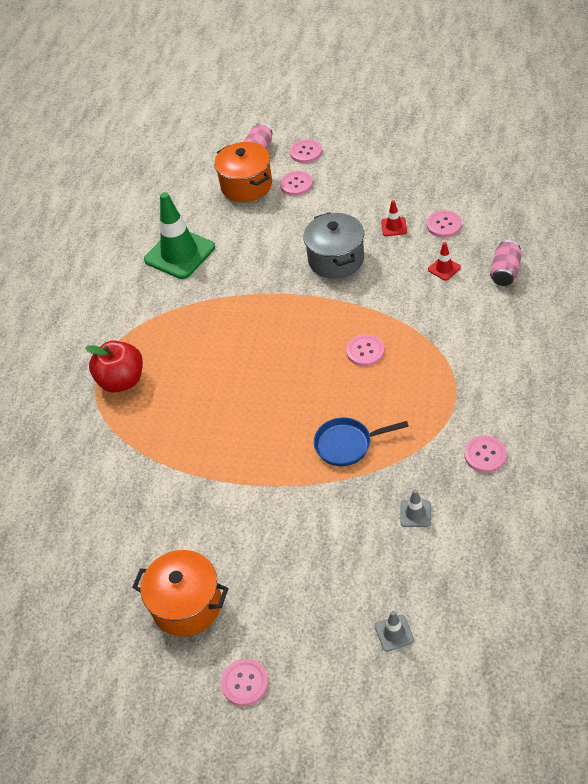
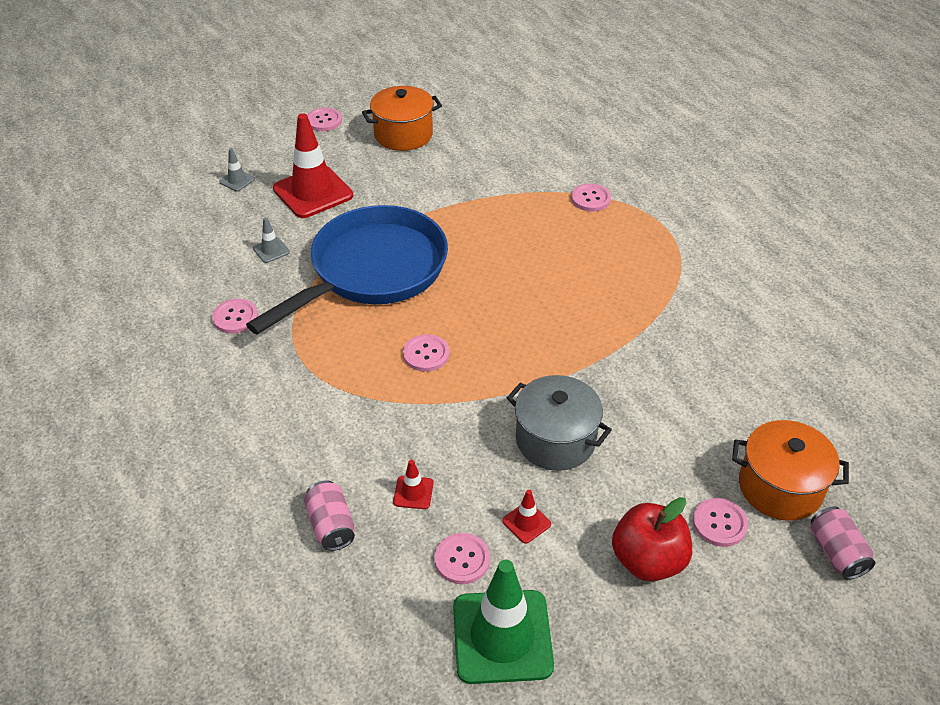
camera: 135 degrees right, 5 degrees down
red apple [85,340,143,392] -> red apple moved to [612,497,692,582]
green traffic cone [144,192,215,279] -> green traffic cone moved to [453,560,554,684]
pink button [290,139,322,163] -> pink button moved to [571,183,611,212]
blue pan [314,418,409,466] -> blue pan [246,205,448,335], size x2.28
none -> red traffic cone [273,114,353,218]

